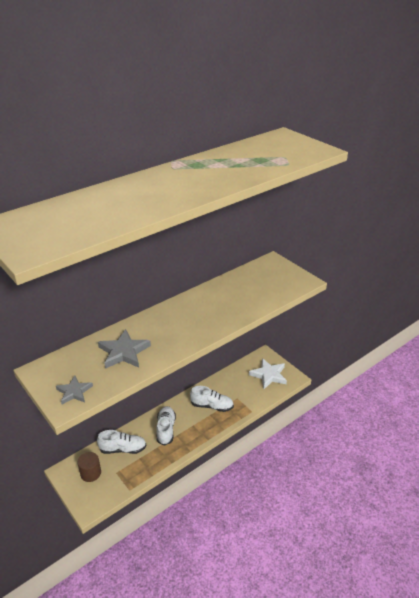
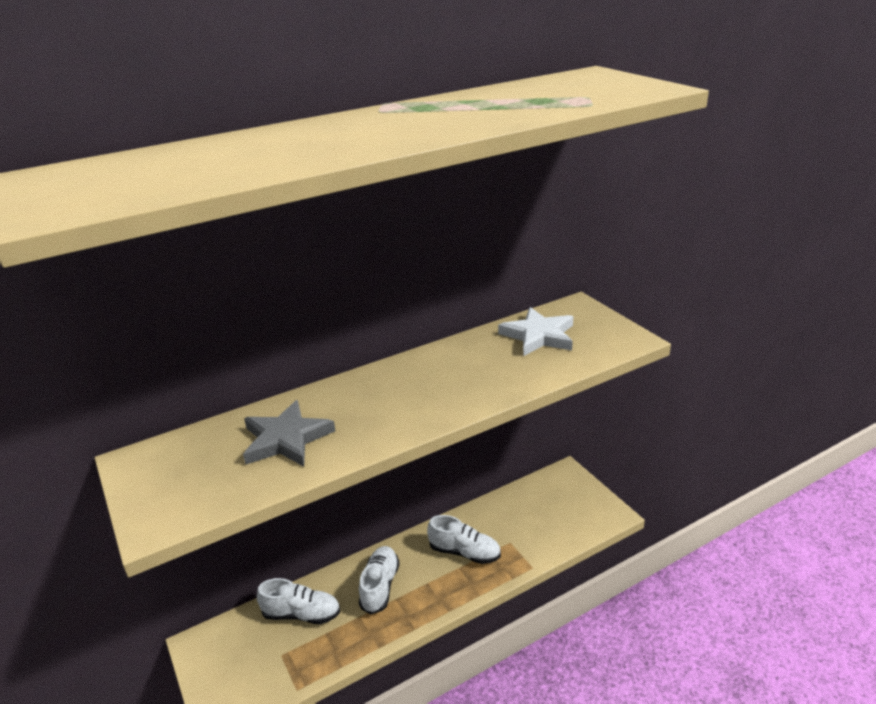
camera: 10 degrees right, 5 degrees down
grey star [56,376,93,404] -> none
brown cylinder [77,452,101,482] -> none
white star [249,358,287,389] -> white star moved to [498,307,574,356]

